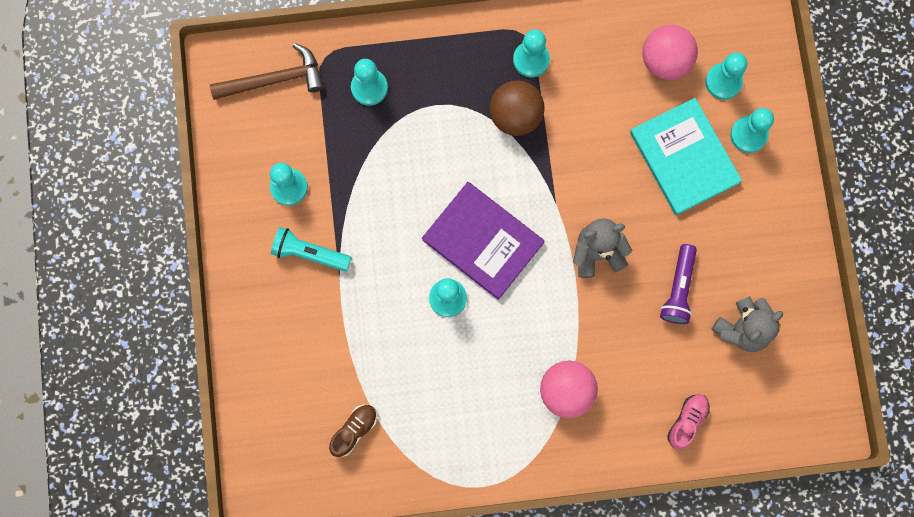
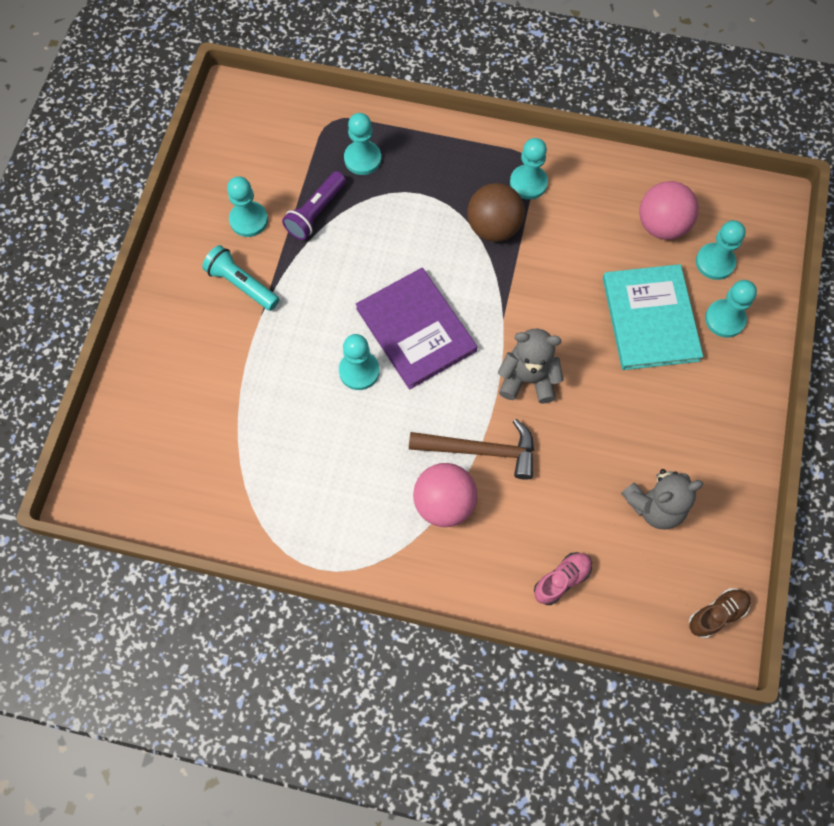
camera: 20 degrees right, 10 degrees down
brown hammer [210,43,324,100] -> brown hammer moved to [409,419,534,480]
brown shoe [329,405,377,457] -> brown shoe moved to [689,588,751,638]
purple flashlight [660,244,697,324] -> purple flashlight moved to [282,171,346,240]

